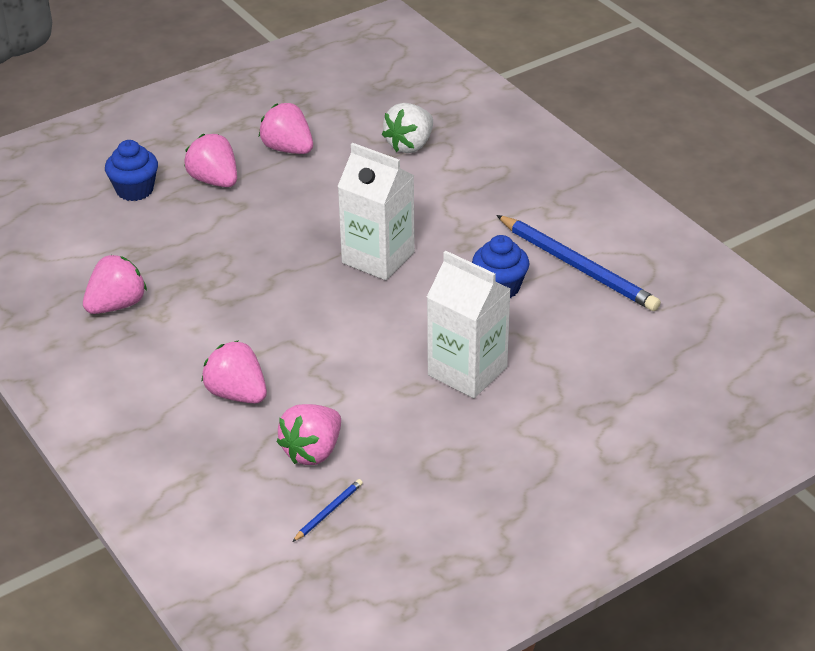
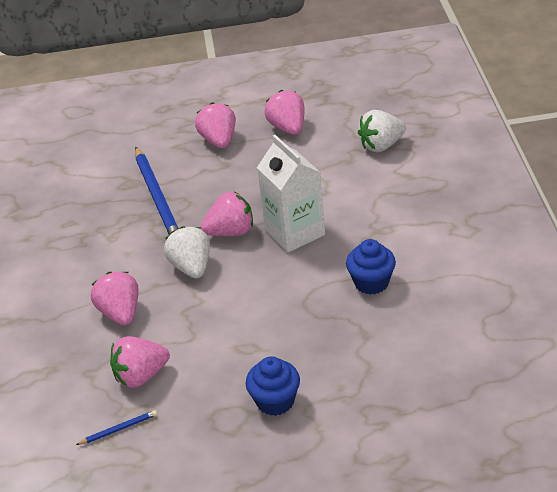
camera: 30 degrees right, 0 degrees up
pink strawberry [83,255,147,314] -> pink strawberry moved to [201,192,253,236]
blue cupcake [105,140,158,201] -> blue cupcake moved to [246,356,300,416]
white carton [427,251,510,398] -> none
blue pencil [496,215,661,311] -> blue pencil moved to [135,147,179,235]
none -> white strawberry [164,226,210,278]

